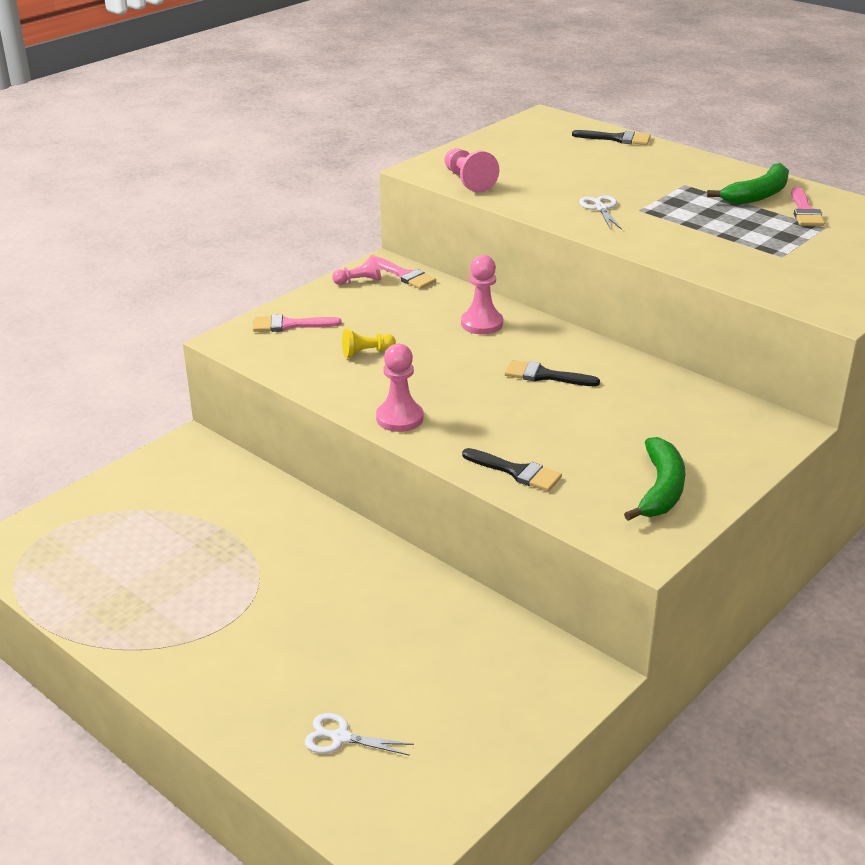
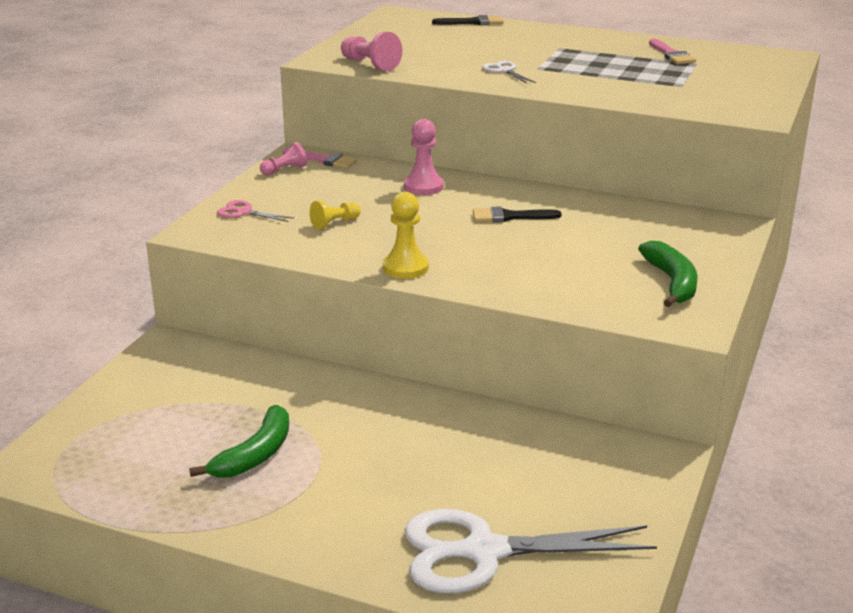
camera: 20 degrees left, 5 degrees down
pink brush [253,314,342,332] -> pink scissors [217,200,294,222]
white scissors [305,713,414,756] -> white scissors [405,509,657,593], size x2.35
pink pawn [376,343,424,432] -> yellow pawn [383,192,429,279]
black brush [462,448,562,491] -> none
green banana [707,163,789,205] -> green banana moved to [189,405,289,478]

